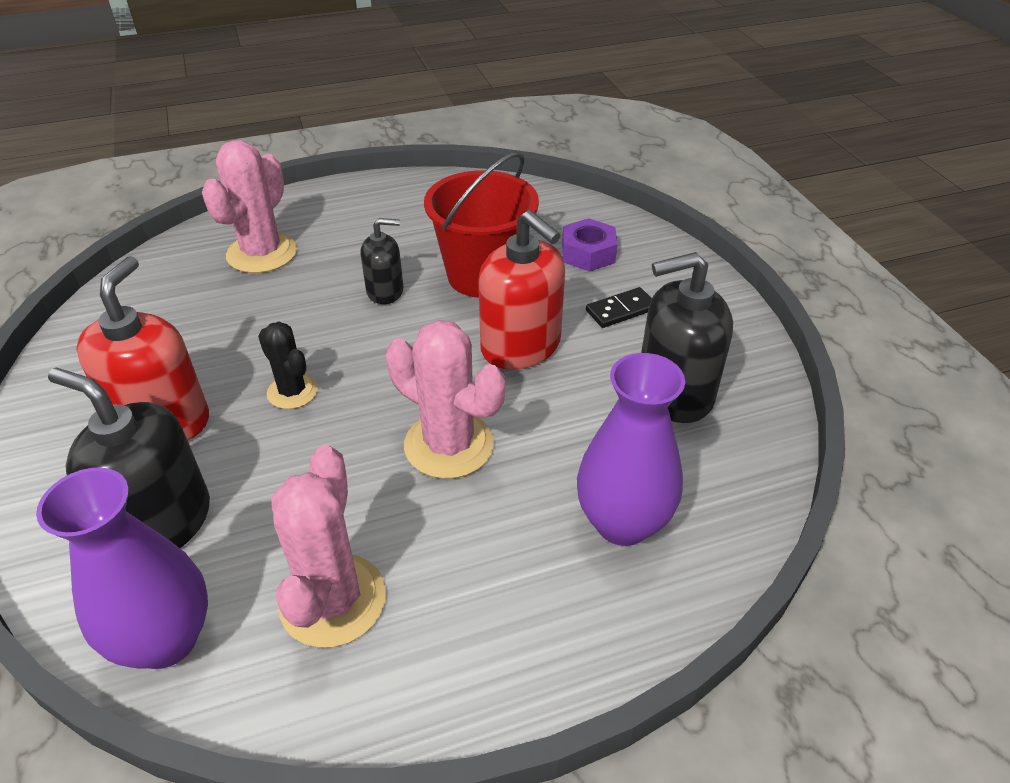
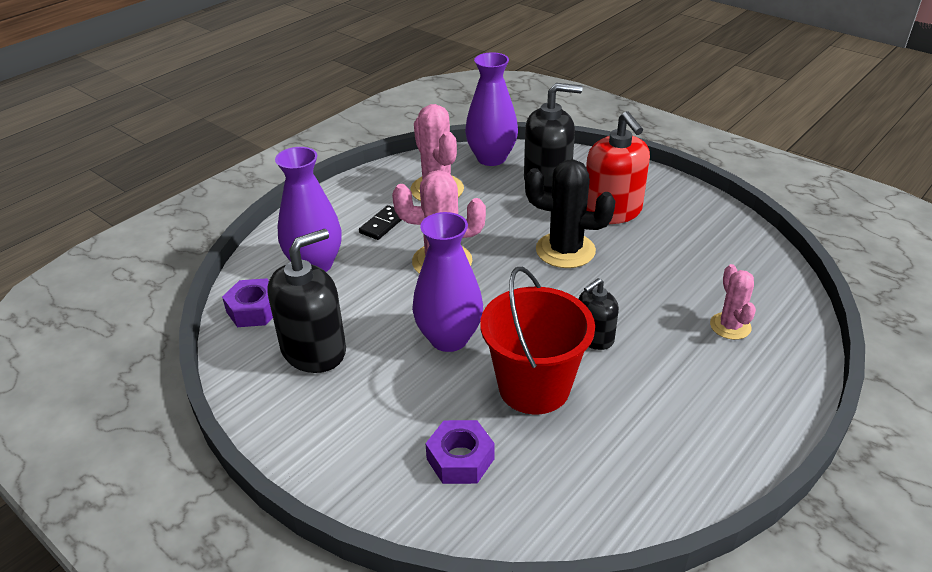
camera: 150 degrees right, 5 degrees down
pink cactus [202,140,297,273] -> pink cactus [710,264,756,340], size x0.60
black cactus [258,322,318,409] -> black cactus [525,159,616,268], size x1.67
red soap dispenser [478,210,565,370] -> purple vase [412,212,483,352]
black domino [586,287,652,328] -> black domino moved to [359,205,401,240]
none -> purple nut [222,278,273,327]

